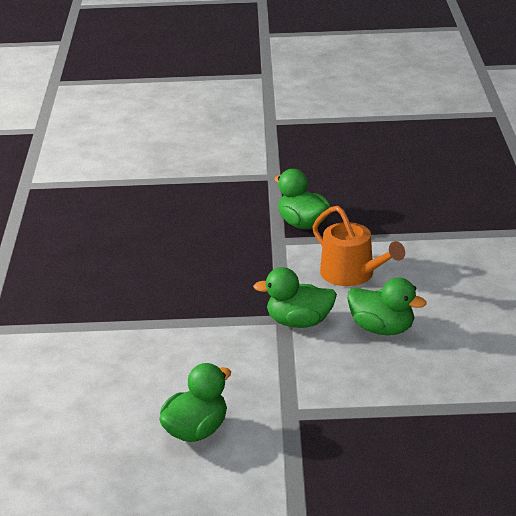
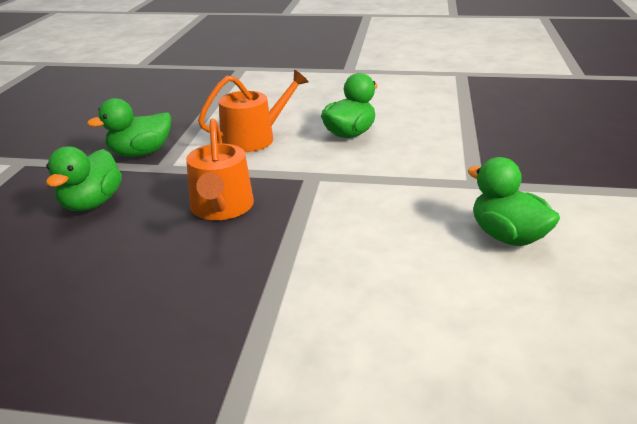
camera: 80 degrees left, 0 degrees up
green duck [253,267,337,328] -> green duck moved to [46,146,122,211]
none -> orange watering can [186,119,254,220]

